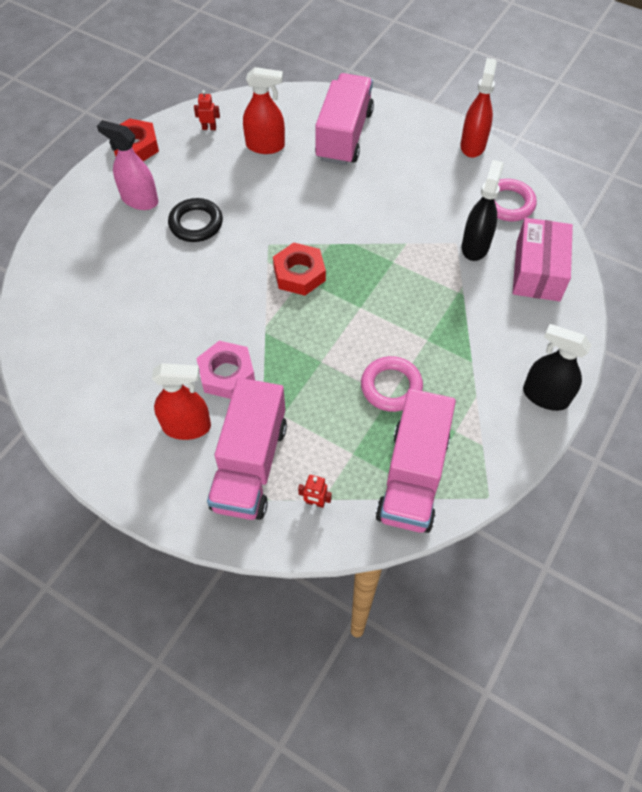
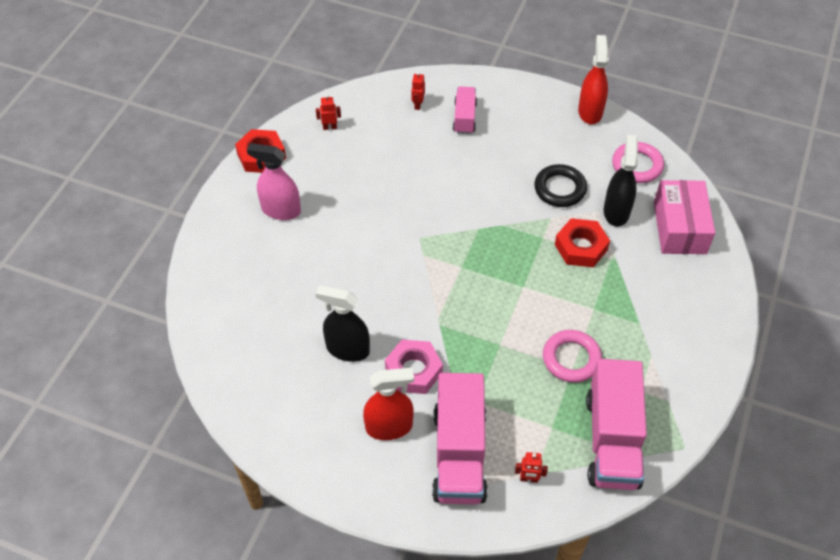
camera: 10 degrees left, 5 degrees down
black ring [168,198,223,242] -> black ring moved to [534,164,587,207]
red spray bottle [243,67,285,154] -> none
red nut [273,243,326,296] -> red nut moved to [555,218,610,268]
pink truck [315,73,374,165] -> pink truck [453,86,477,134], size x0.54
black spray bottle [523,324,591,411] -> black spray bottle moved to [315,285,370,362]
none -> red robot [411,72,425,110]

